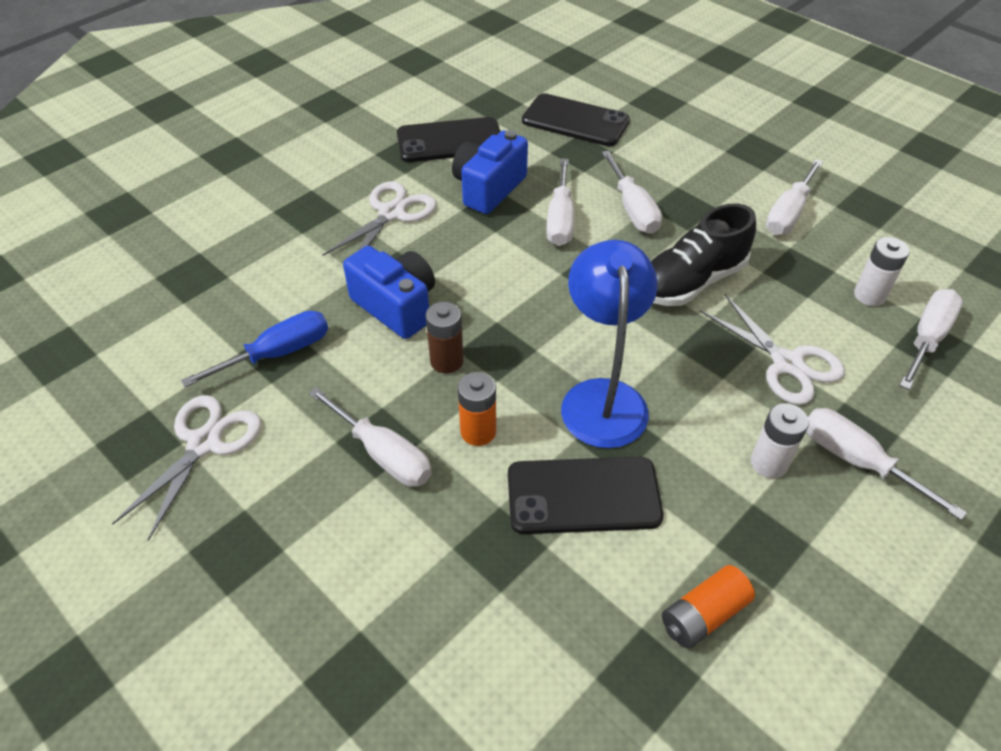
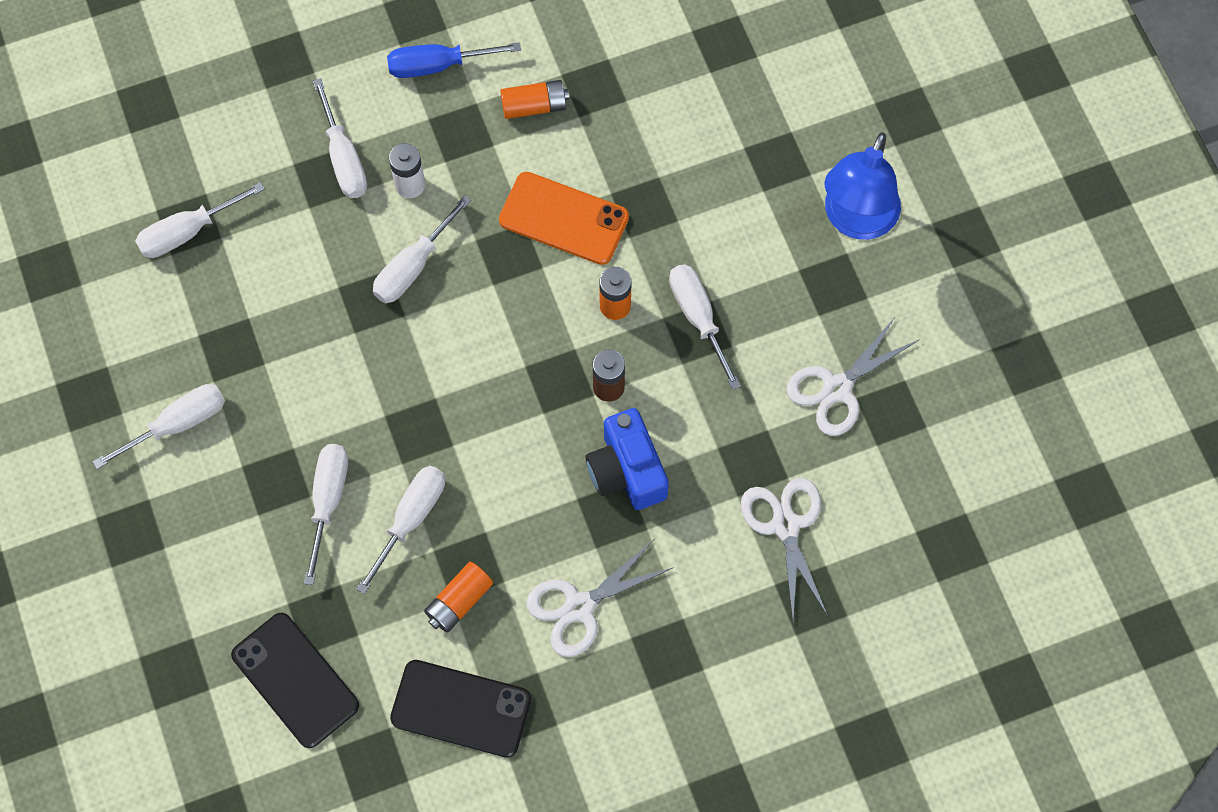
camera: 155 degrees left, 20 degrees up
blue screwdriver [181,311,328,387] -> blue screwdriver moved to [387,42,521,78]
blue camera [452,130,528,214] -> orange battery [424,562,493,633]
black phone [508,457,663,534] -> orange phone [499,172,629,265]
blue lamp [561,240,658,448] -> blue lamp moved to [824,132,901,240]
black shoe [651,203,756,306] -> none
white scissors [700,294,845,405] -> white scissors moved to [741,478,828,620]
white battery [854,237,910,306] -> none
none -> white screwdriver [373,195,471,303]

